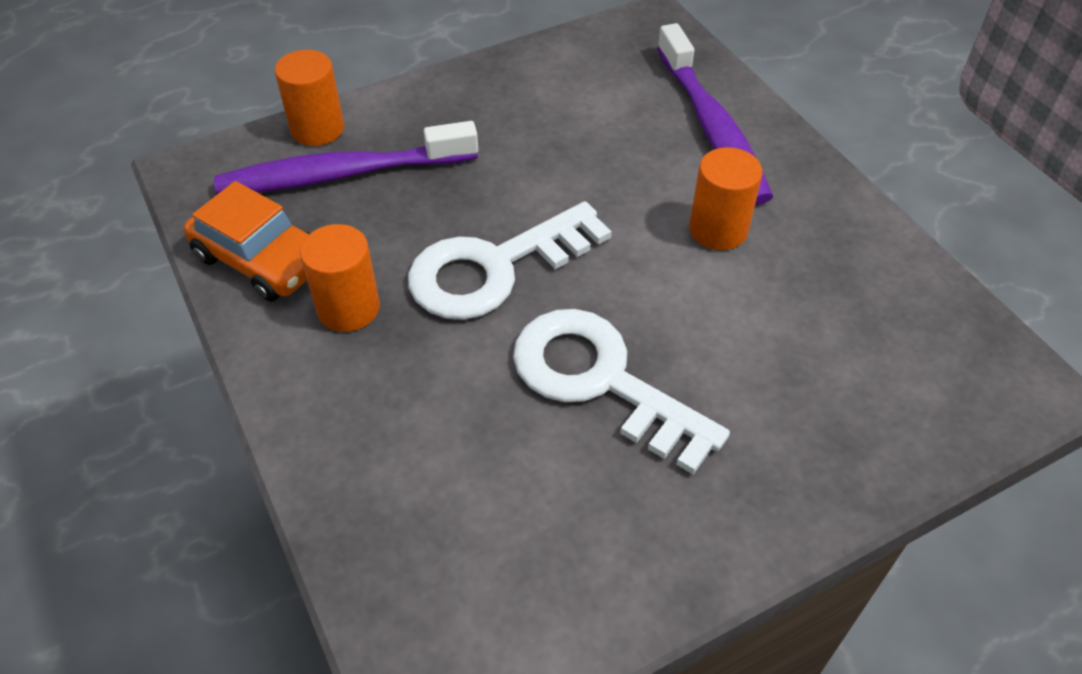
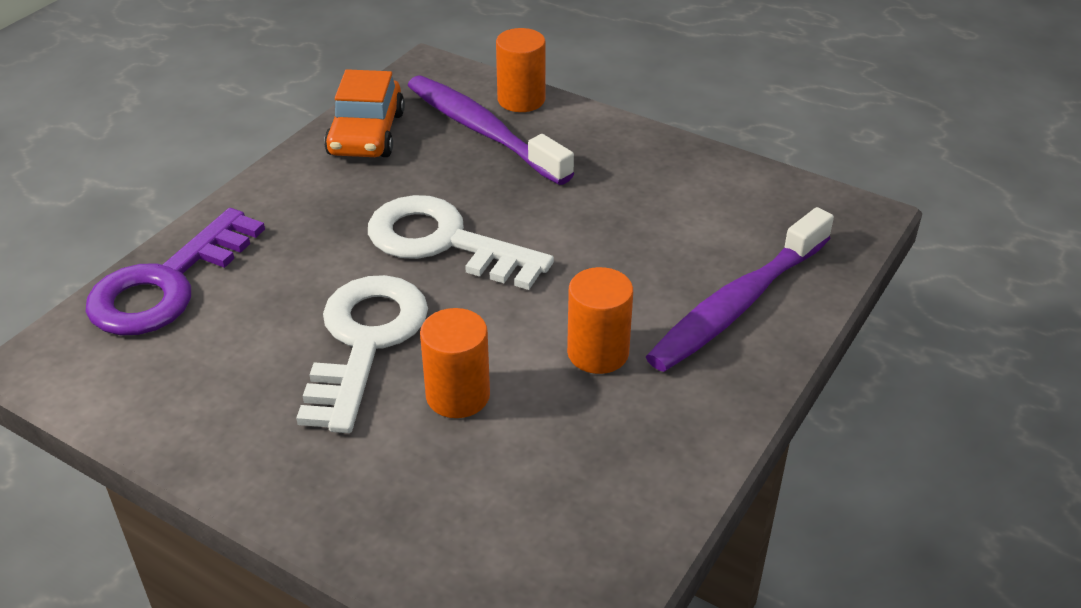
camera: 60 degrees right, 10 degrees down
orange cylinder [300,224,380,332] -> orange cylinder moved to [420,308,490,418]
none -> purple key [86,208,265,336]

